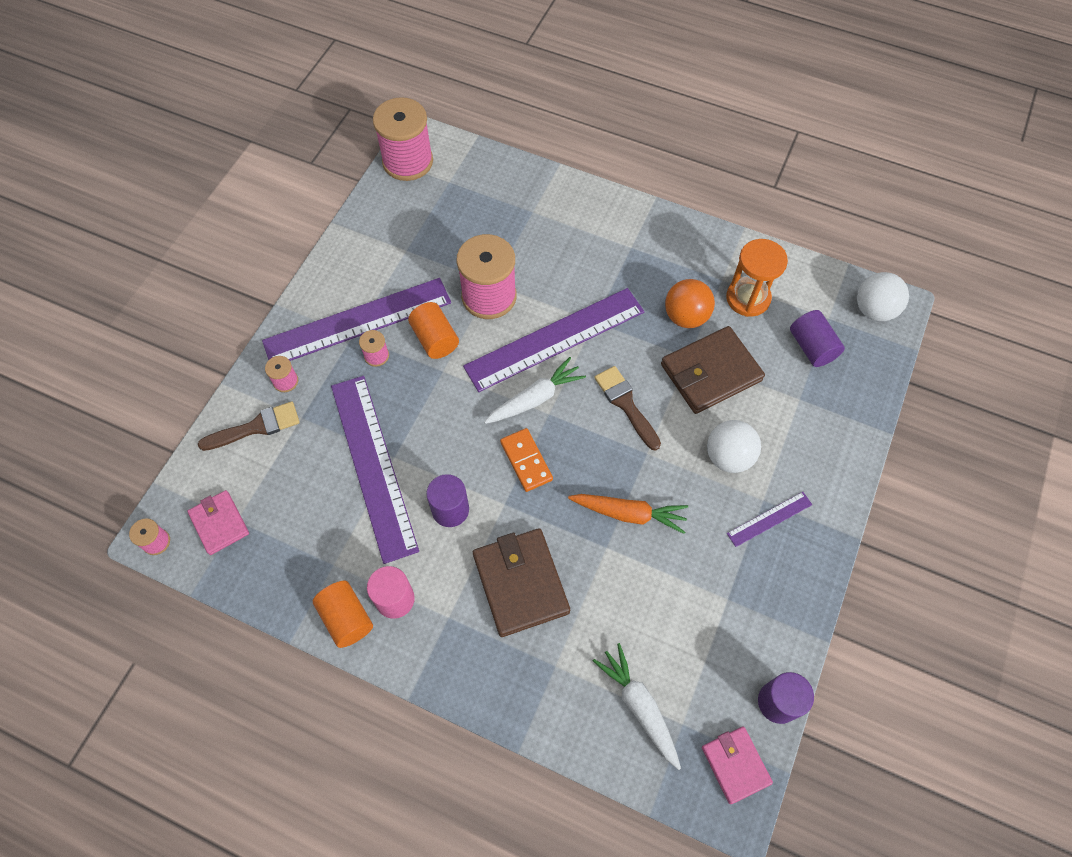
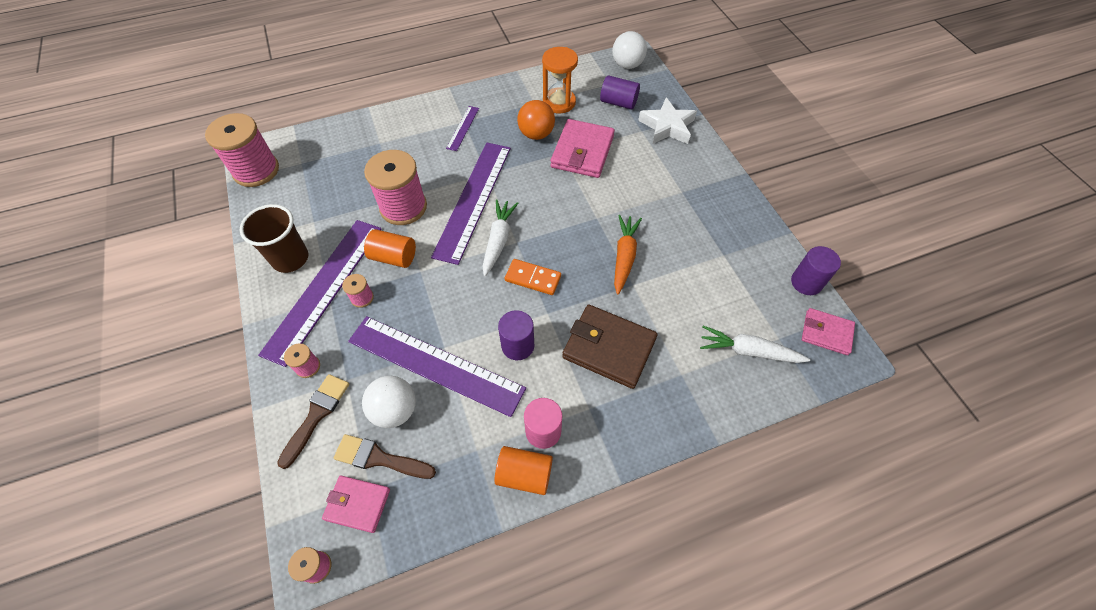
camera: 45 degrees left, 5 degrees down
orange carrot [568,494,688,534] -> orange carrot turned 45 degrees counterclockwise [614,215,642,294]
brown brush [594,366,661,450] -> brown brush moved to [334,434,436,479]
brown wallet [661,326,765,414] -> pink wallet [551,119,615,178]
white ball [707,420,761,473] -> white ball moved to [362,376,416,428]
purple ruler [727,492,812,547] -> purple ruler moved to [446,106,479,151]
none -> brown cup [240,204,308,273]
none -> white star [638,97,697,144]

